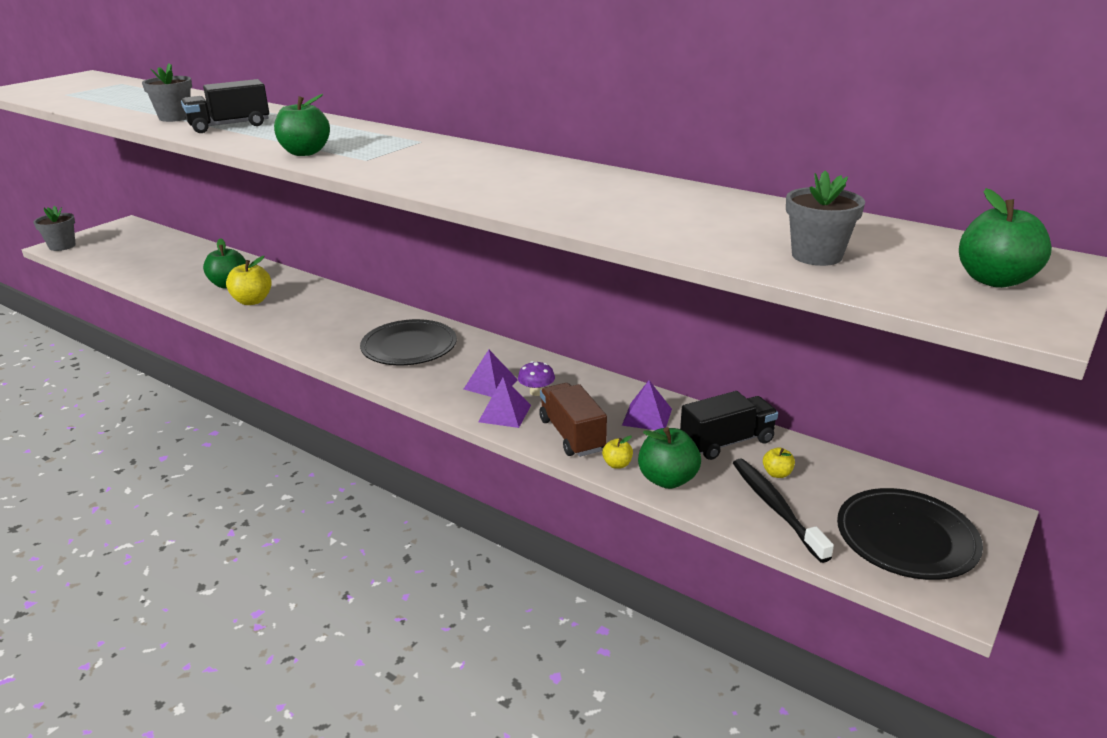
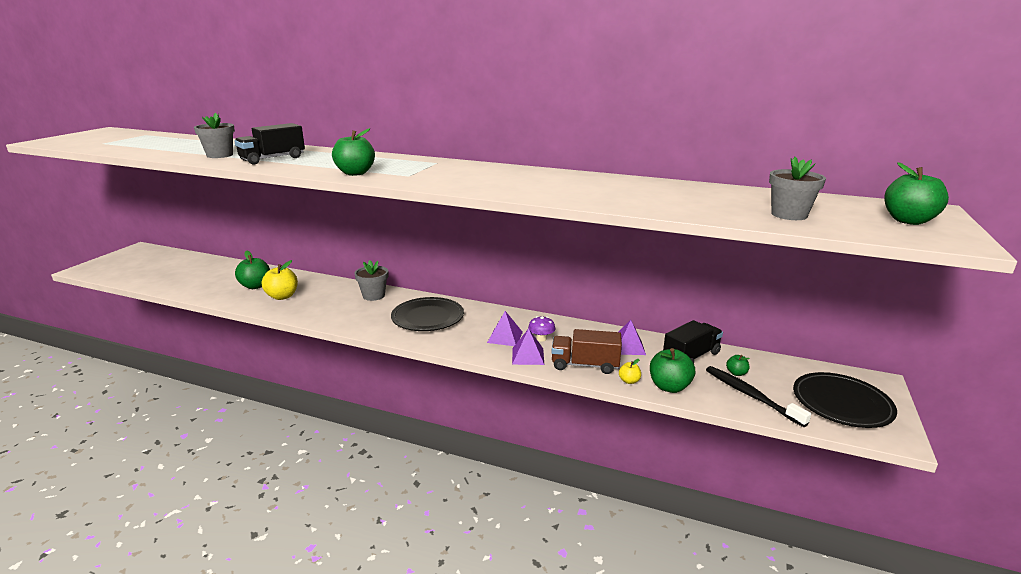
camera: 15 degrees left, 5 degrees down
grey flower pot [33,206,76,251] -> grey flower pot moved to [354,260,388,301]
brown truck [539,383,607,457] -> brown truck turned 45 degrees counterclockwise [552,329,622,374]
yellow apple [763,447,795,478] -> green apple [726,355,750,376]

